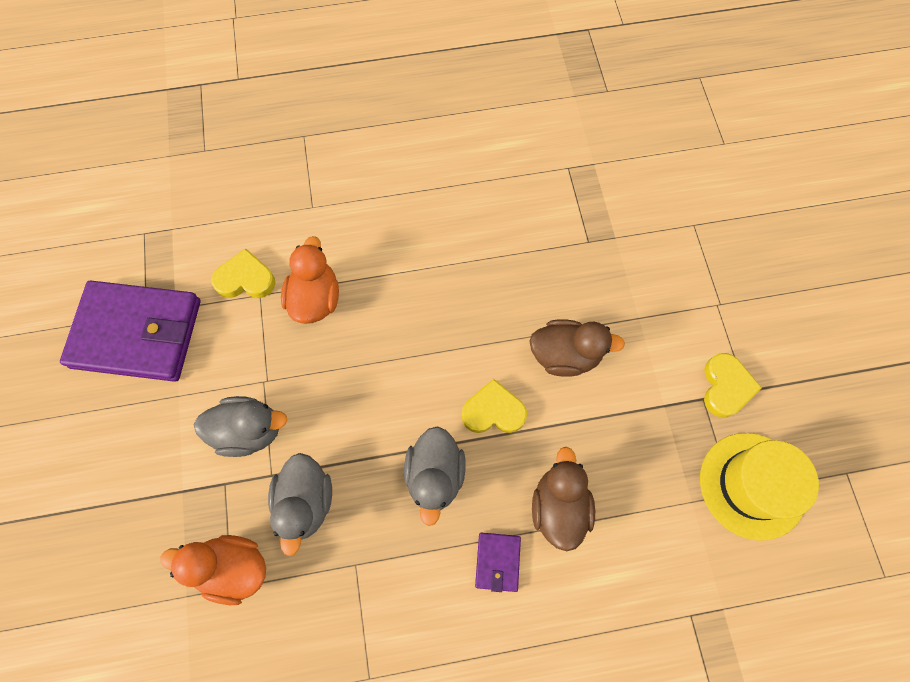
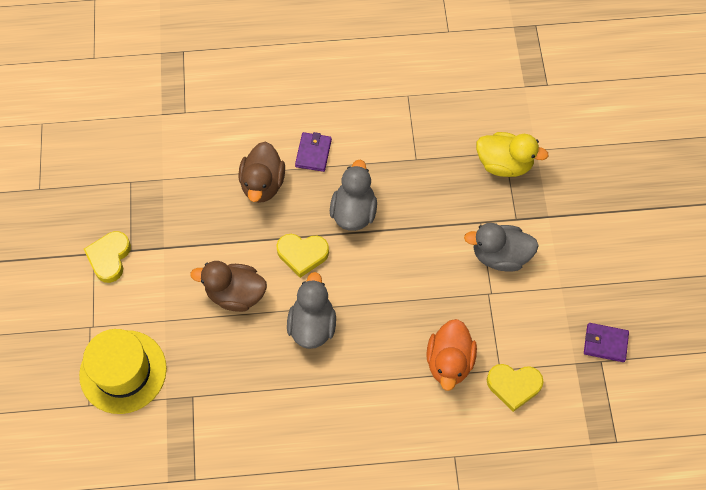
camera: 175 degrees left, 5 degrees down
purple wallet [60,280,201,382] -> purple wallet [584,323,629,362], size x0.42
orange duck [161,535,266,605] -> yellow duck [476,132,549,177]
grey duck [268,453,332,556] -> grey duck moved to [287,272,336,349]
yellow hat [700,433,819,541] -> yellow hat moved to [79,329,167,414]

